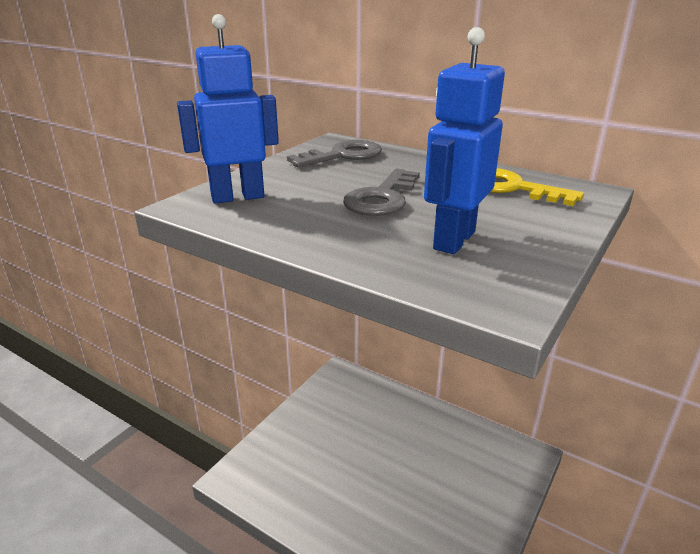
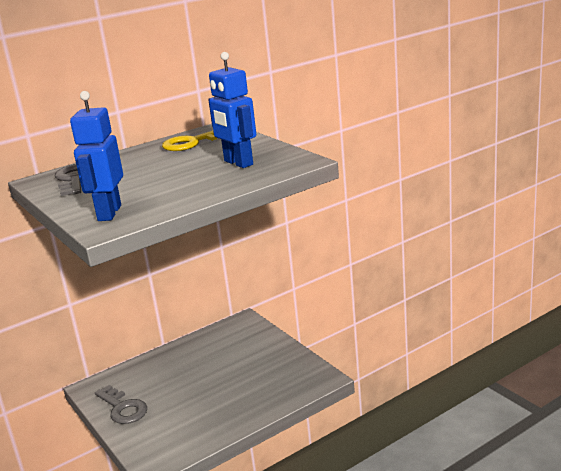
camera: 65 degrees left, 5 degrees down
grey key [343,169,420,216] -> grey key moved to [95,385,147,424]

